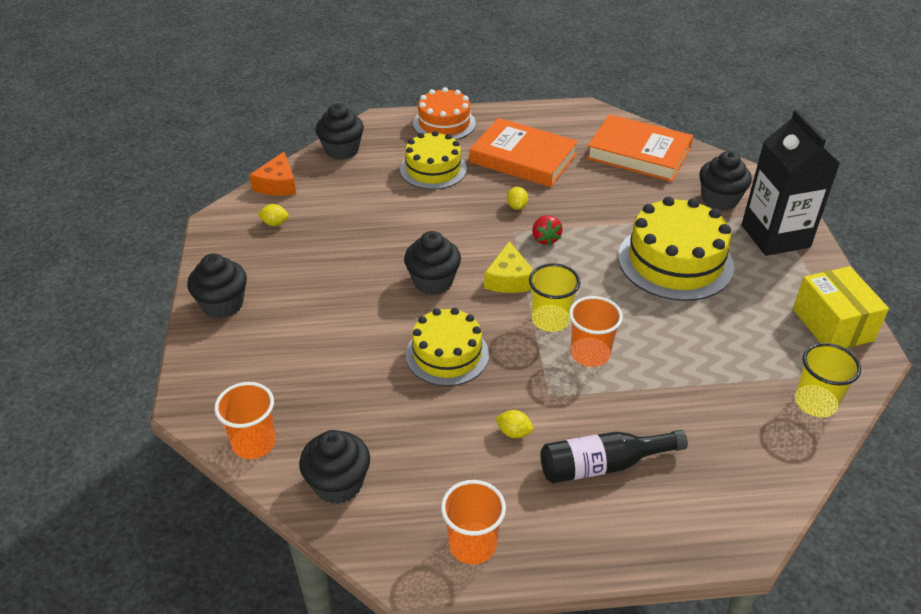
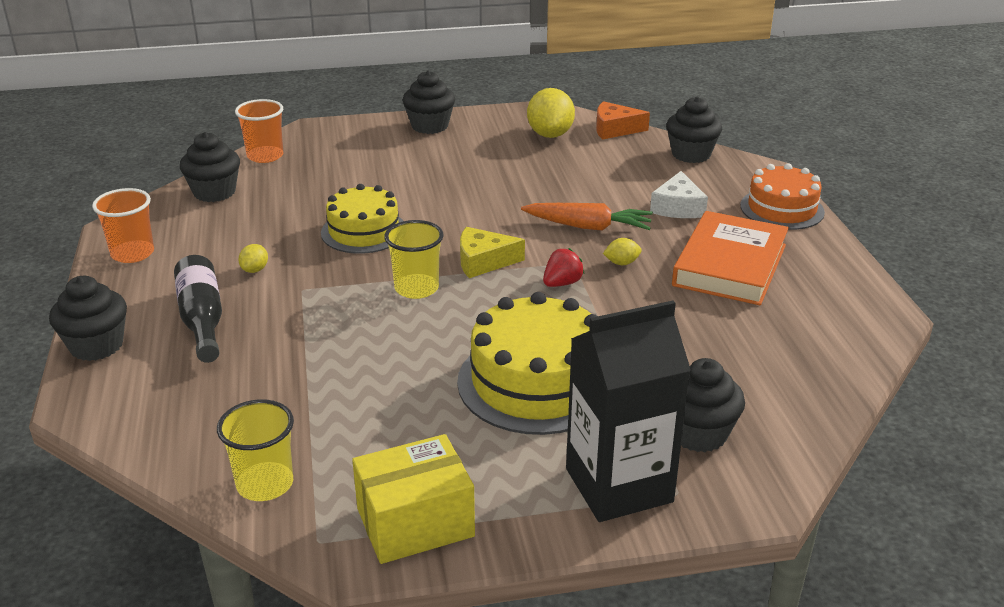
camera: 85 degrees right, 10 degrees down
yellow lemon [257,204,289,226] -> yellow lemon [527,88,575,138], size x2.13
yellow cake [400,131,467,190] -> white cheese [650,171,708,218]
black cupcake [404,231,461,295] -> black cupcake moved to [49,276,127,361]
red strawberry [532,215,563,246] -> red strawberry turned 150 degrees clockwise [543,248,585,287]
orange cup [569,296,623,367] -> none
orange book [586,114,693,182] -> none
none -> orange carrot [521,203,653,231]

